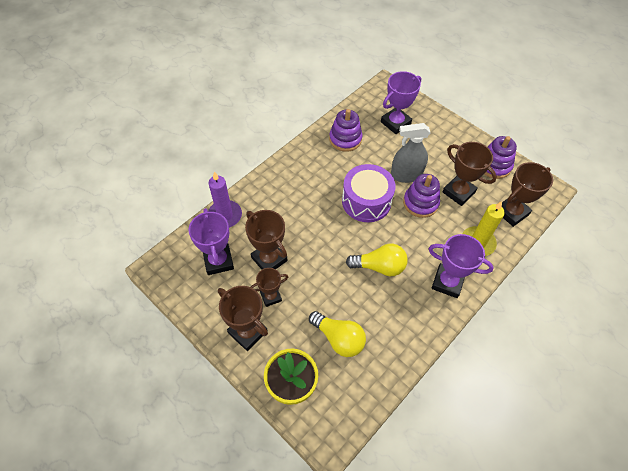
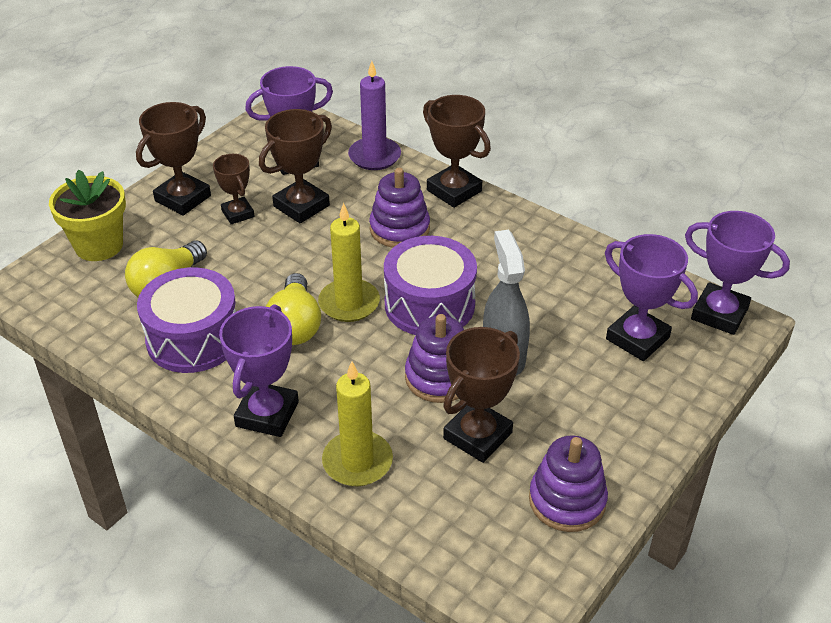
camera: 85 degrees right, 15 degrees down
purple stacking toy [329,109,363,152] -> purple stacking toy moved to [369,168,430,248]
brown trophy [502,162,553,227] -> brown trophy moved to [423,95,491,208]
none -> purple drum [137,267,237,373]
none -> yellow candle [318,203,380,322]
none -> purple trophy [685,211,790,335]

